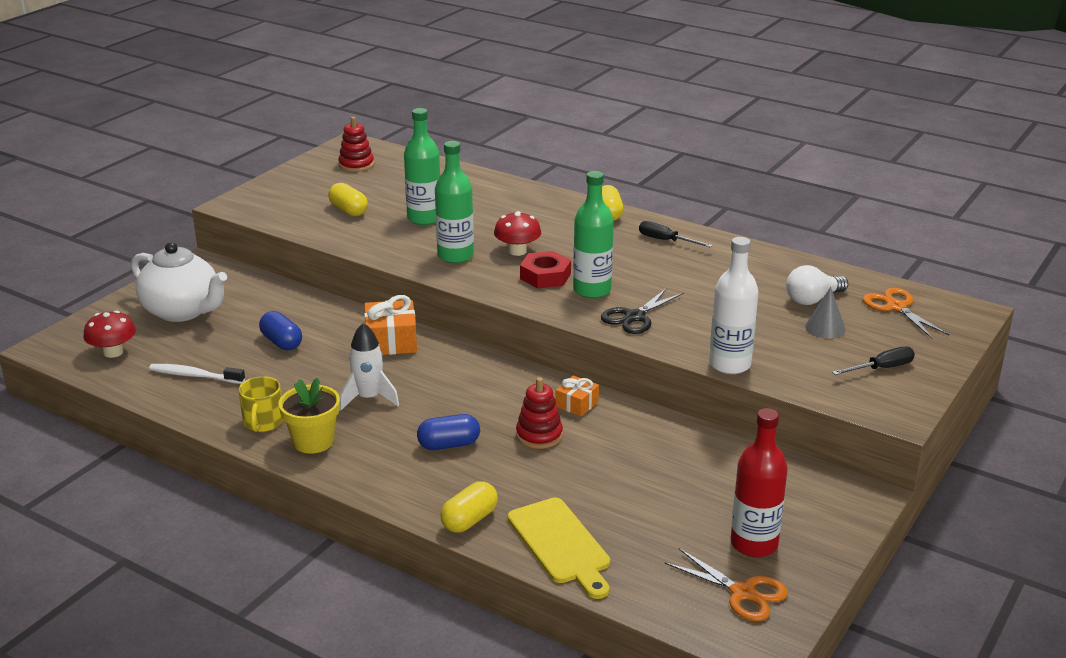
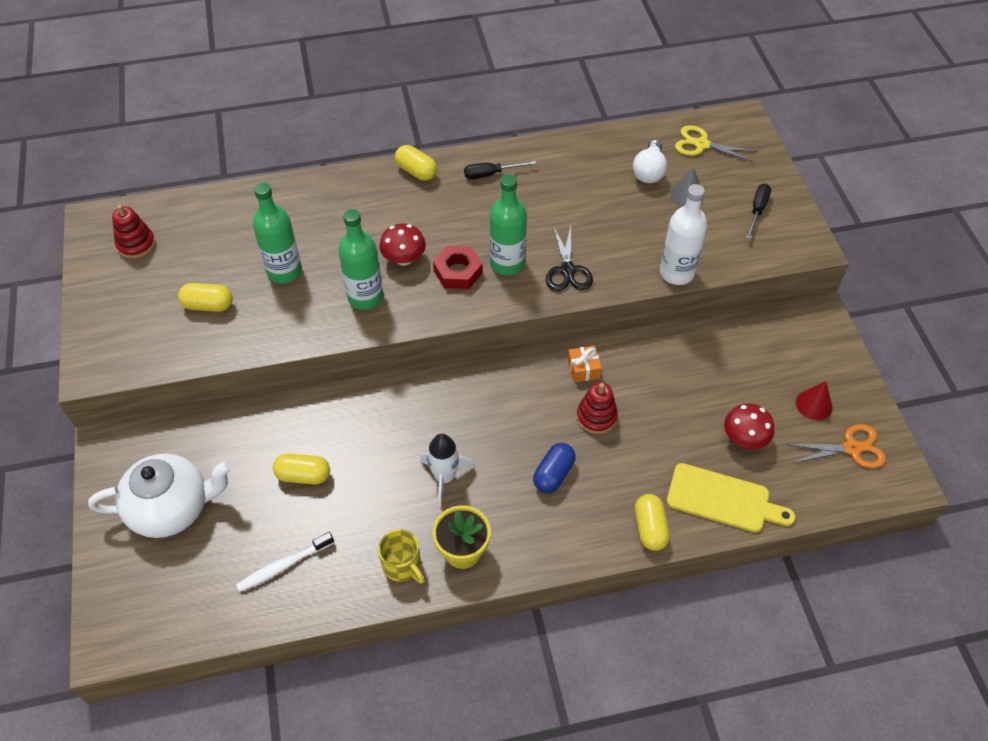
camera: 45 degrees left, 25 degrees up
red mushroom [83,311,136,358] -> red mushroom moved to [724,403,774,449]
blue capsule [259,311,302,350] -> yellow capsule [273,453,330,485]
orange gift [364,295,417,355] -> none
red bottle [731,408,788,557] -> red cone [796,381,833,420]
orange scissors [863,288,949,338] -> yellow scissors [675,125,758,162]

